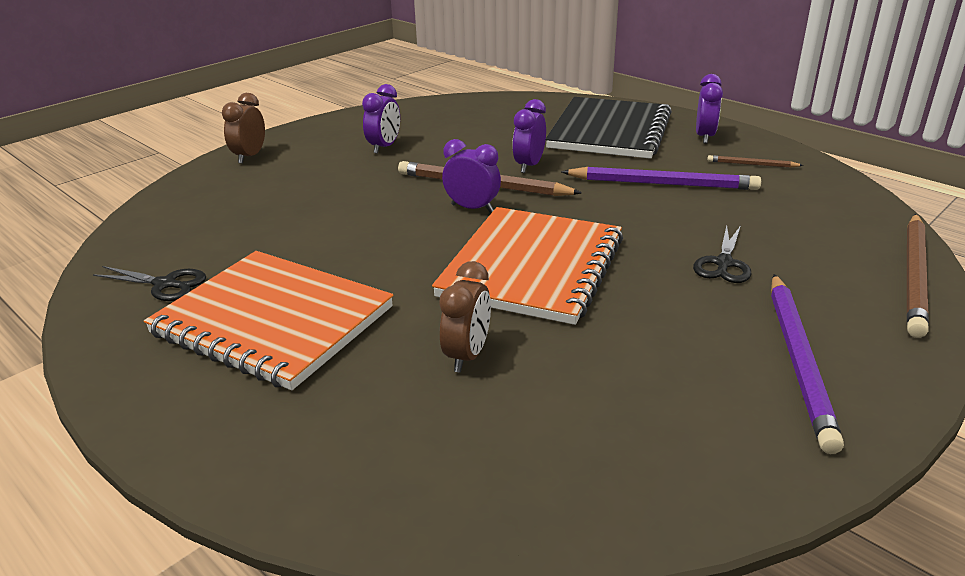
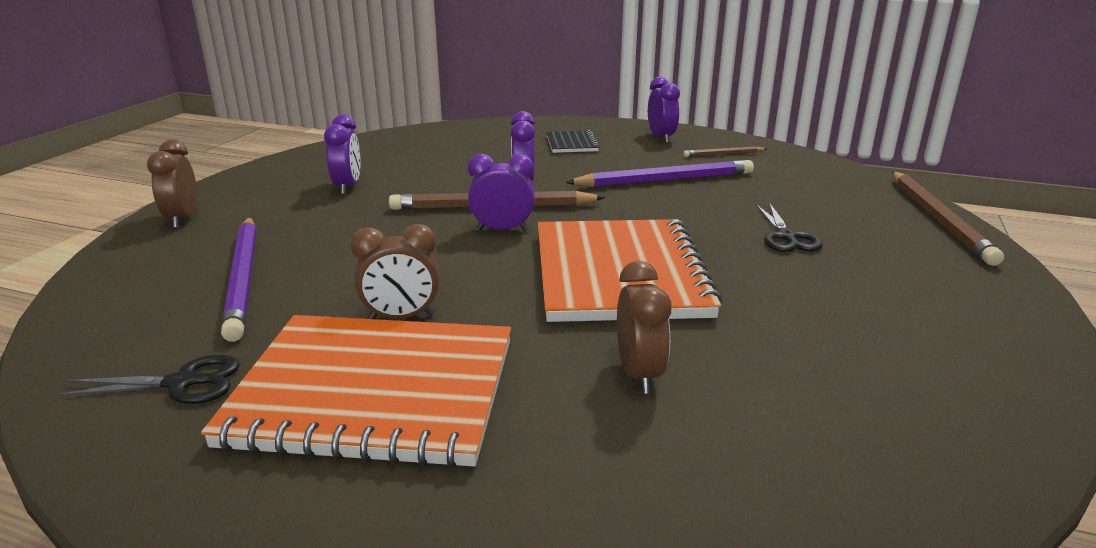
camera: 25 degrees left, 5 degrees down
black notebook [546,97,672,159] -> black notebook [546,130,600,153], size x0.44
purple pencil [771,274,844,454] -> purple pencil moved to [221,217,257,342]
none -> brown clock [351,224,440,319]

